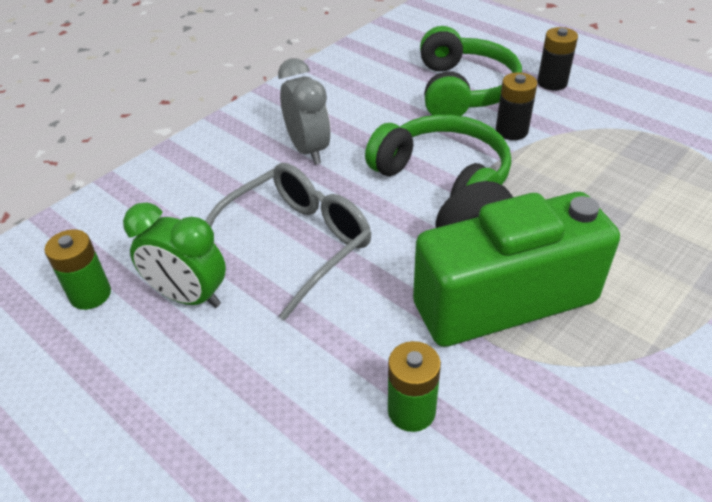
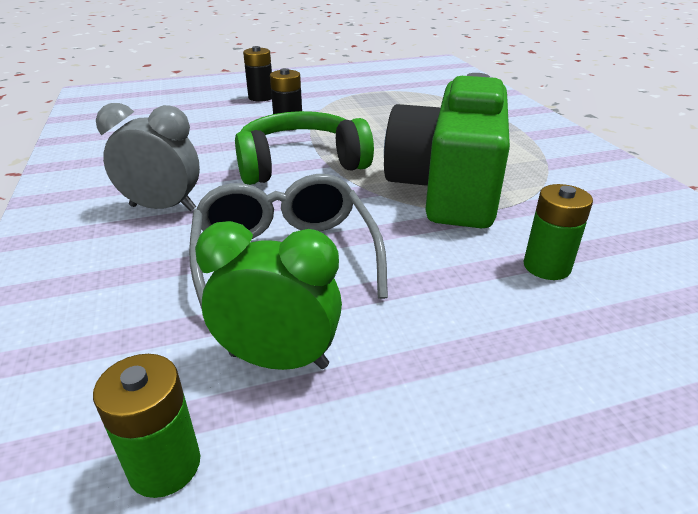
camera: 60 degrees left, 10 degrees down
green clock [123,202,226,308] -> green clock turned 135 degrees counterclockwise [195,221,342,370]
green headphones [420,26,522,116] -> none

